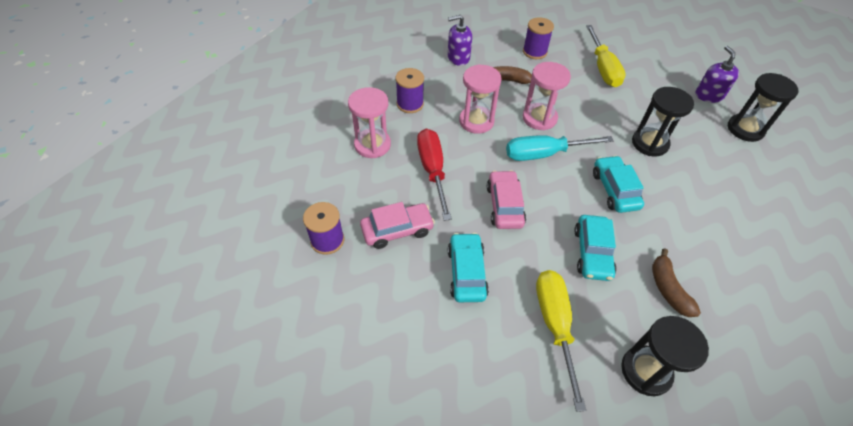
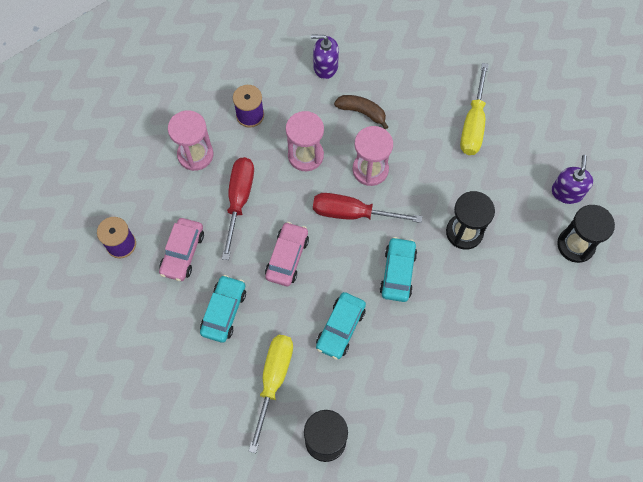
camera: 20 degrees right, 15 degrees up
pink car [360,202,435,249] -> pink car turned 105 degrees clockwise [159,218,204,281]
turquoise screwdriver [506,135,614,161] -> red screwdriver [313,193,422,223]
purple spool [523,17,554,59] -> none
brown banana [652,248,701,317] -> none

